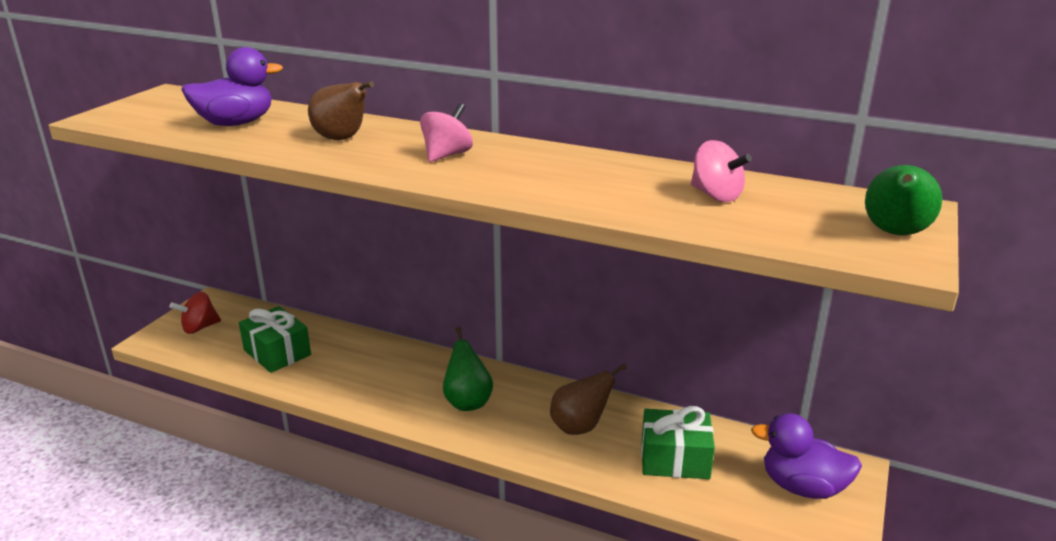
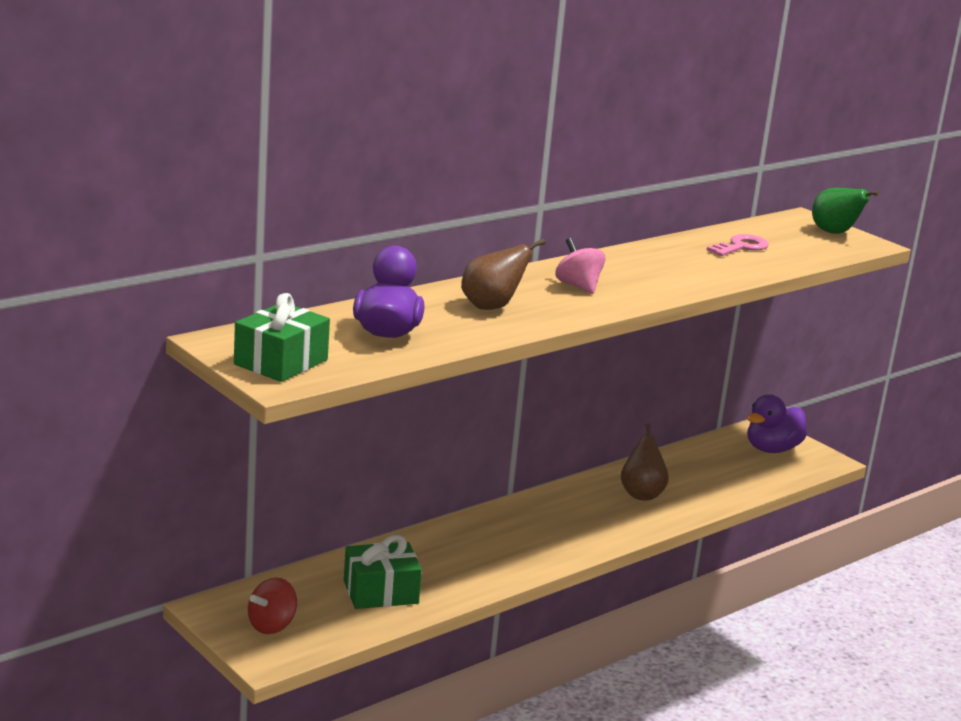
camera: 65 degrees left, 5 degrees down
red spinning top [169,292,221,334] -> red spinning top turned 45 degrees clockwise [248,577,297,634]
green pear [443,327,493,411] -> none
green gift [641,406,715,479] -> green gift moved to [234,293,330,382]
pink spinning top [691,140,752,202] -> pink key [707,234,769,256]

